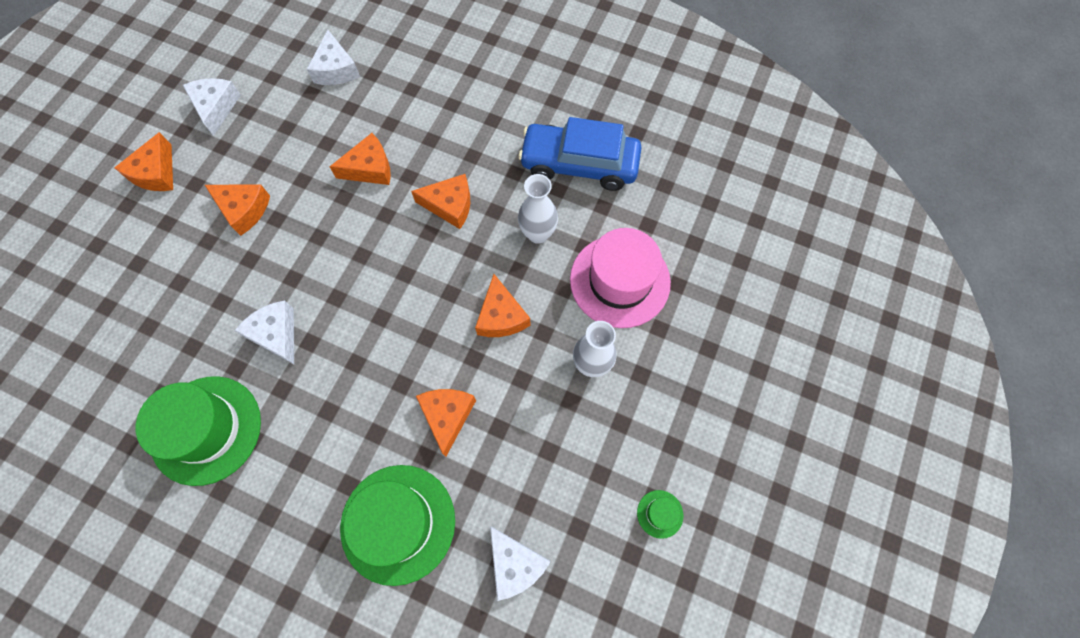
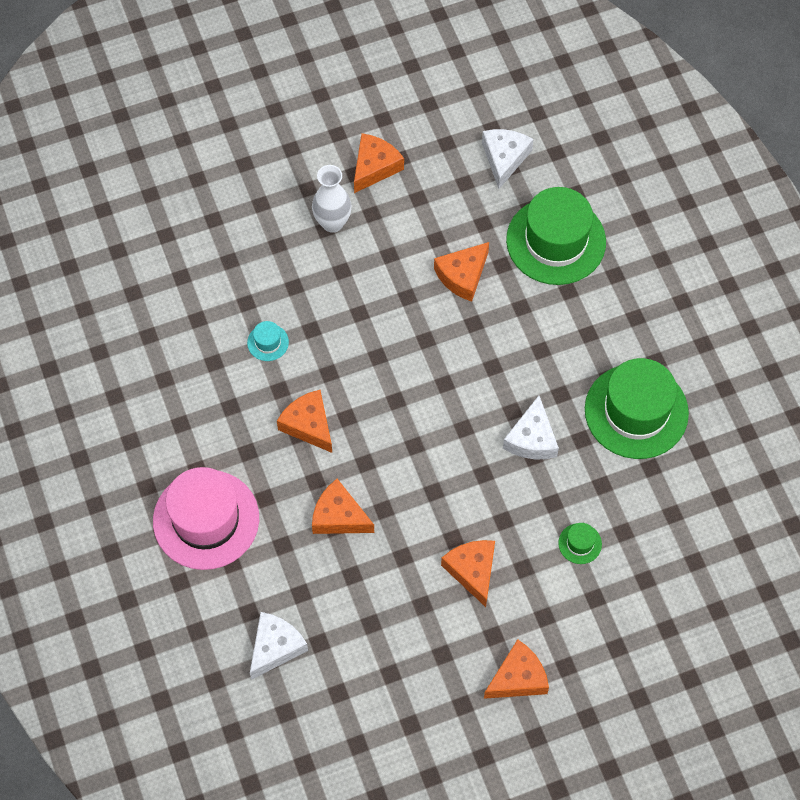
camera: 135 degrees left, 5 degrees down
white cheese [183,78,241,136] -> none
orange cheese [475,274,531,337] -> orange cheese moved to [354,133,404,193]
white vase [518,174,558,244] -> turquoise hat [247,321,289,361]
blue car [519,117,641,191] -> none
pink hat [570,228,671,328] -> pink hat moved to [153,467,259,570]
green hat [637,490,683,539] -> green hat moved to [558,523,602,564]

